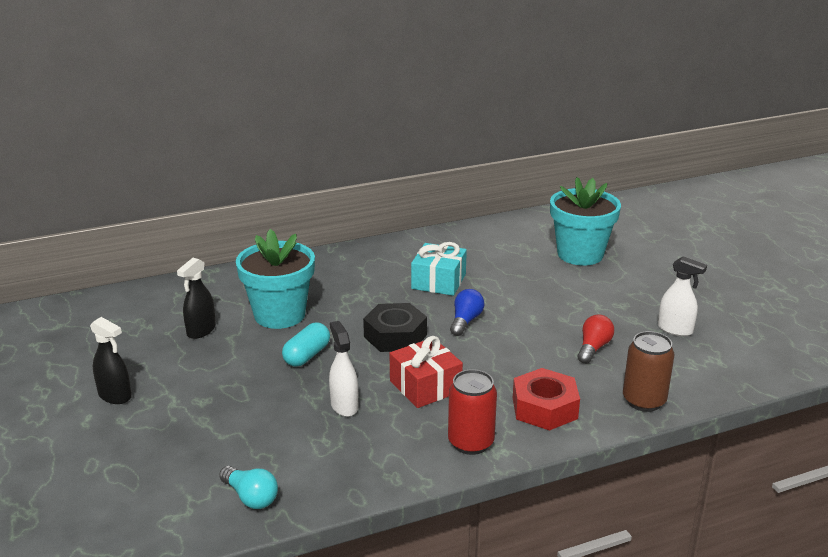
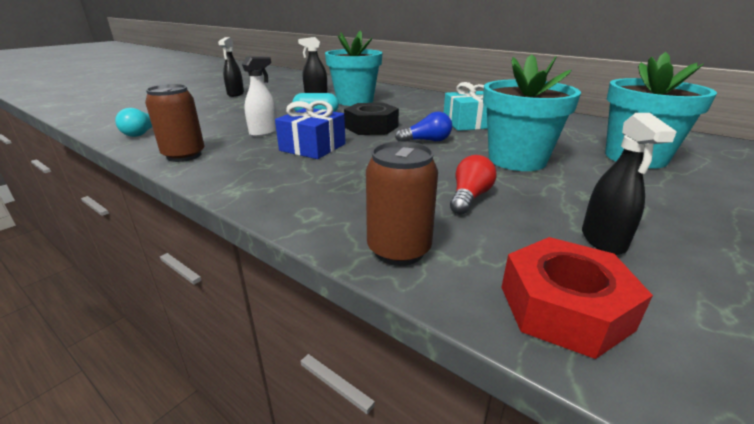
camera: 60 degrees right, 0 degrees up
red gift [390,336,463,408] -> blue gift [275,101,346,159]
red can [448,369,497,455] -> none
red nut [513,368,580,431] -> red nut moved to [501,237,653,359]
red light bulb [577,315,614,364] -> red light bulb turned 60 degrees counterclockwise [450,155,497,215]
white spray bottle [658,256,707,336] -> black spray bottle [582,113,677,255]
none -> brown can [145,84,204,162]
none -> turquoise flower pot [483,54,581,171]

